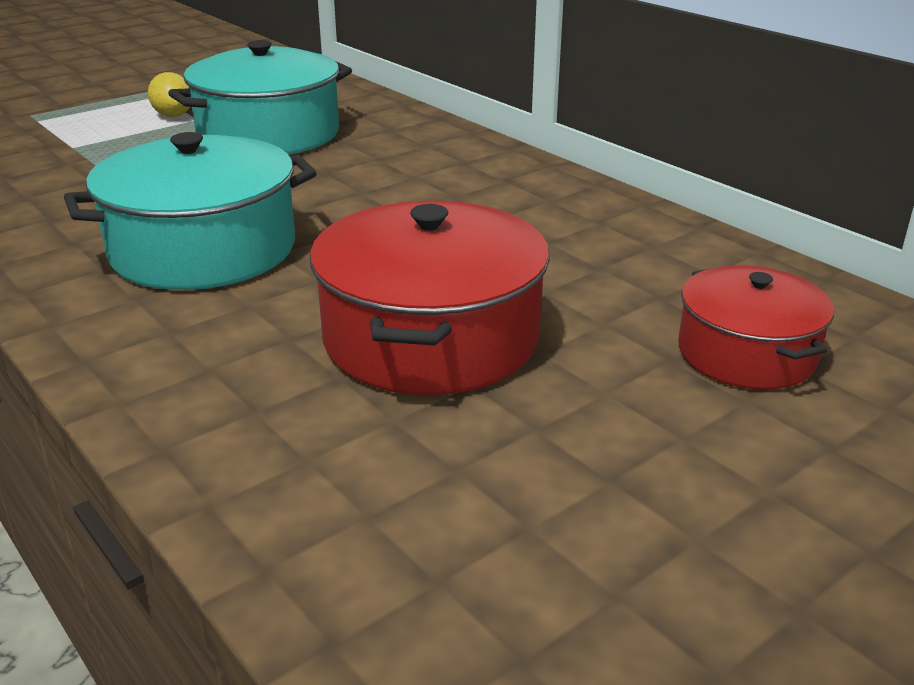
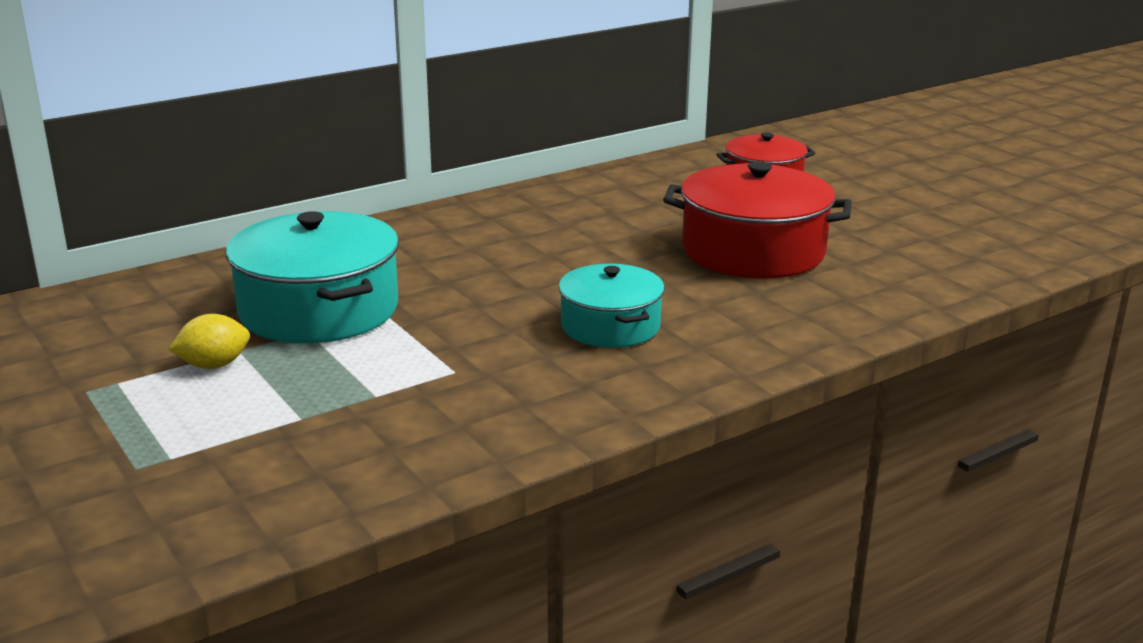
camera: 85 degrees left, 5 degrees down
turquoise pot [64,132,317,290] -> turquoise pot [559,264,665,348], size x0.61

